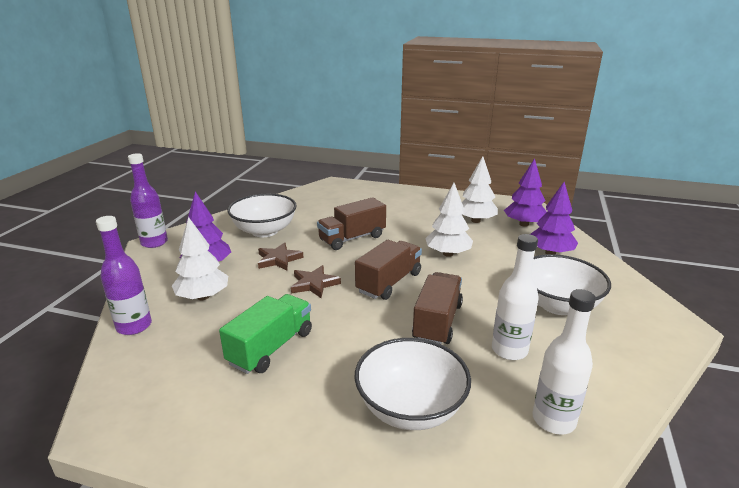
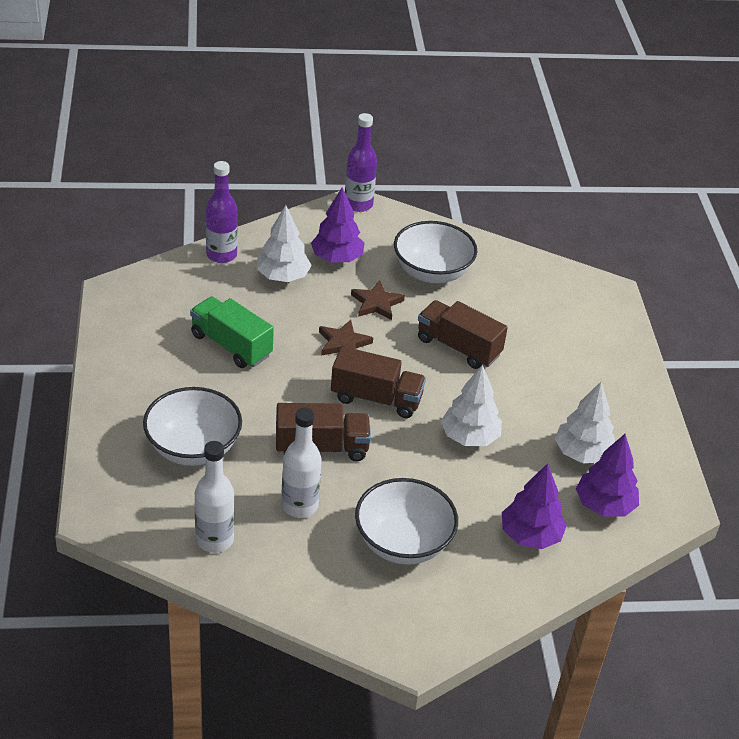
camera: 65 degrees right, 15 degrees up
green truck [219,294,312,374] -> green truck turned 150 degrees counterclockwise [190,296,274,368]

